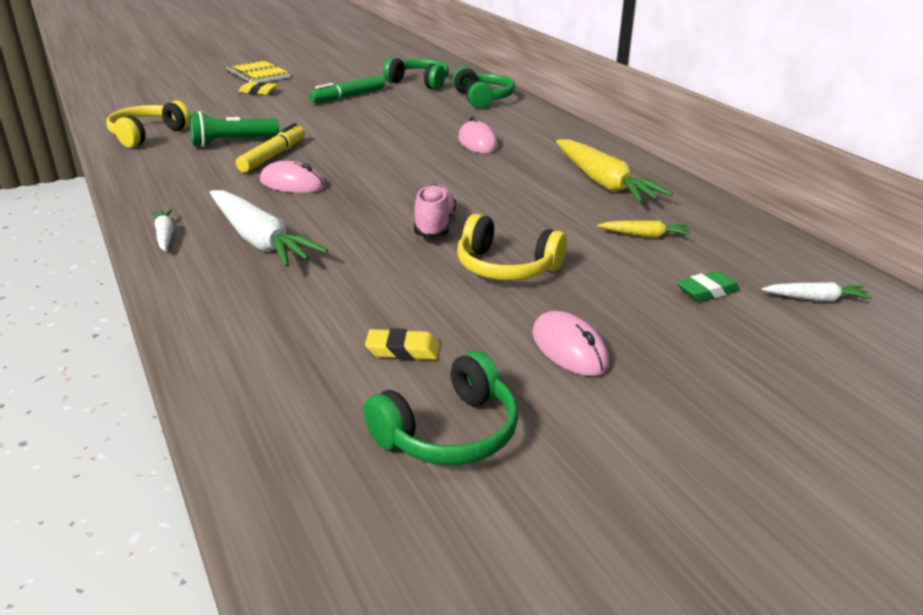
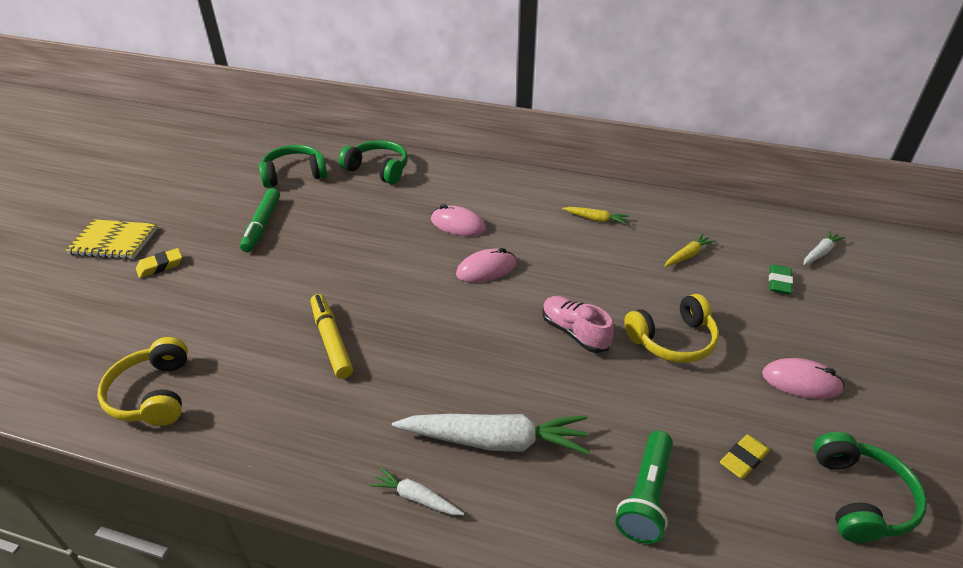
camera: 45 degrees left, 10 degrees up
green flashlight [189,111,279,147] -> green flashlight moved to [615,431,673,544]
pink mouse [260,161,325,193] -> pink mouse moved to [456,248,516,283]
yellow carrot [556,140,673,203] -> yellow carrot [562,207,629,225], size x0.48

